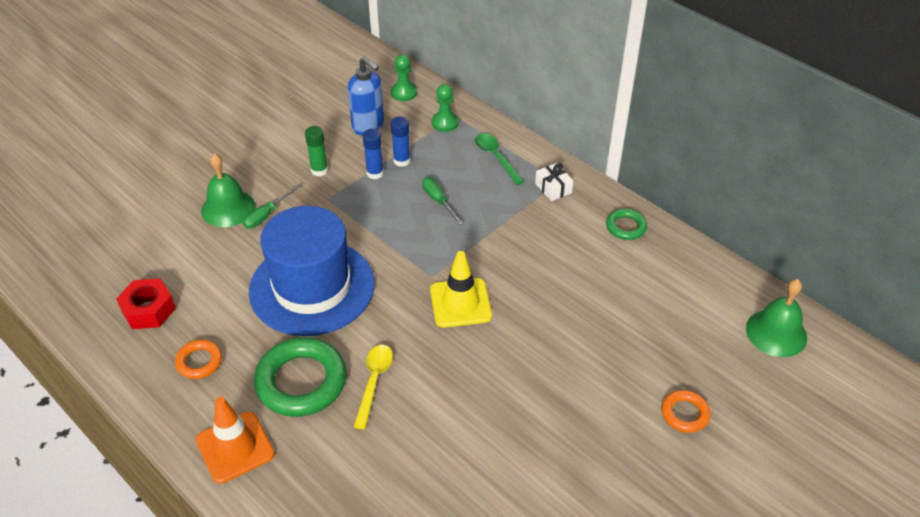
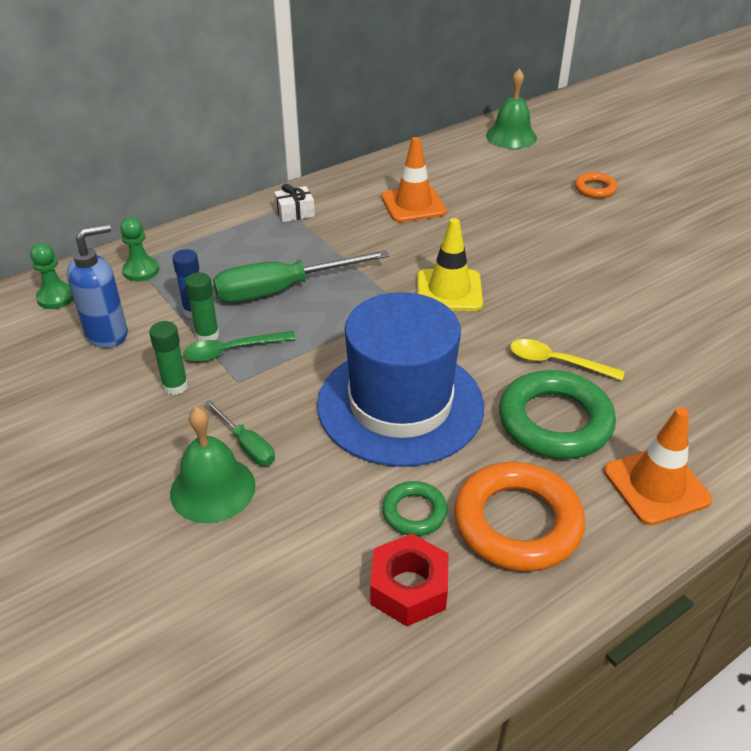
camera: 80 degrees left, 5 degrees down
orange ring [175,340,222,379] -> orange ring [454,462,585,572], size x1.95
blue glue stick [362,129,384,179] -> green glue stick [185,272,219,342]
green screwdriver [422,177,463,225] -> green screwdriver [213,250,389,302], size x1.99
green spoon [475,133,525,185] -> green spoon moved to [183,331,296,362]
green ring [606,209,647,240] -> green ring moved to [382,481,448,536]
none -> orange traffic cone [381,137,447,222]

